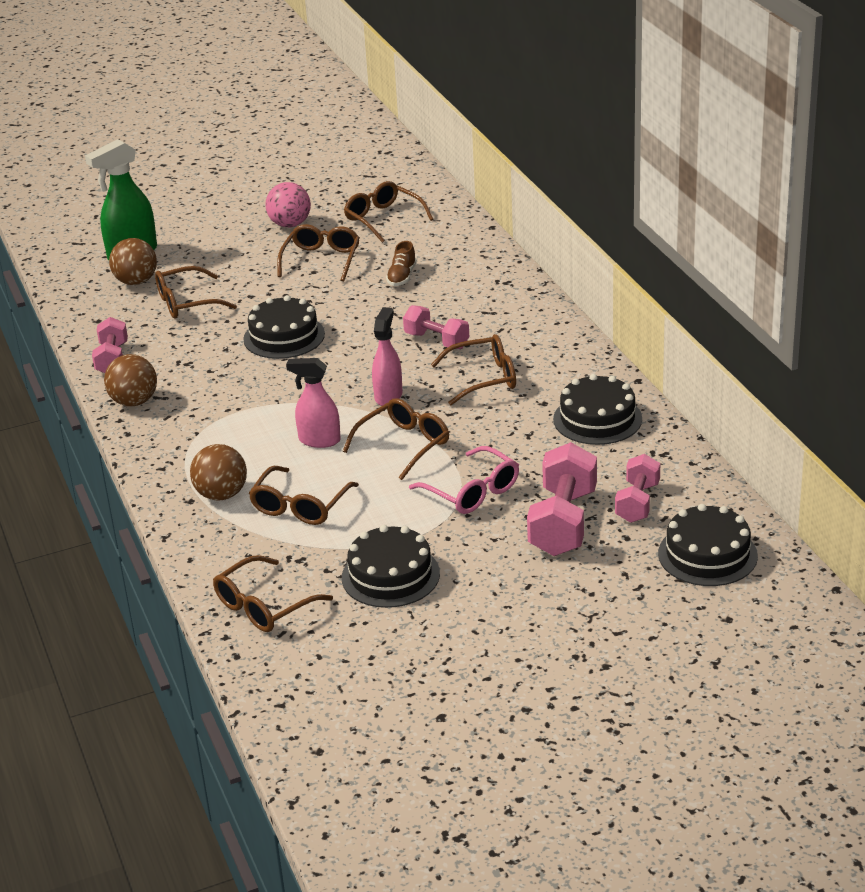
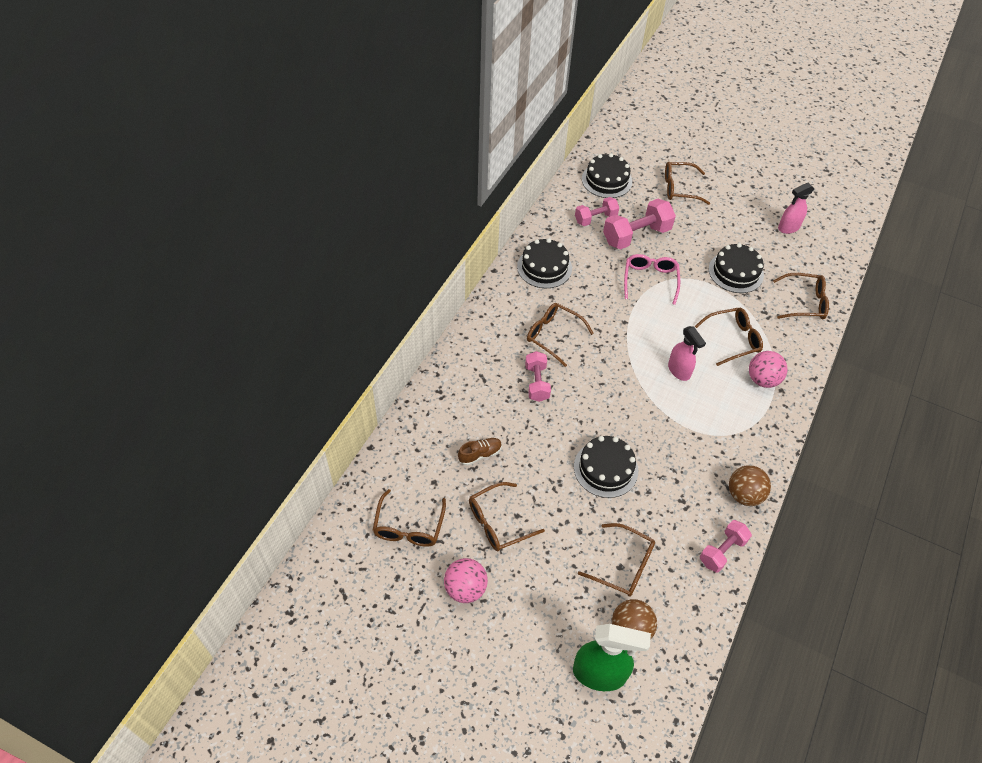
camera: 135 degrees left, 20 degrees up
brown ball [190,444,247,501] -> pink ball [749,351,788,388]
brown glasses [343,398,449,480] -> brown glasses moved to [665,162,710,205]
pink spray bottle [372,307,402,406] -> pink spray bottle moved to [778,182,815,234]

